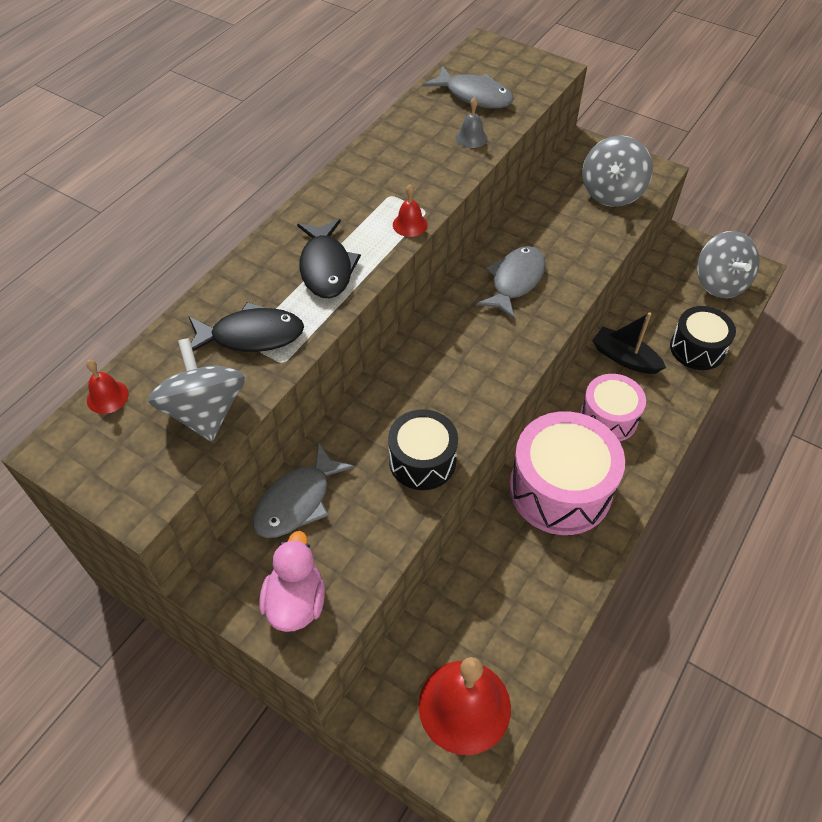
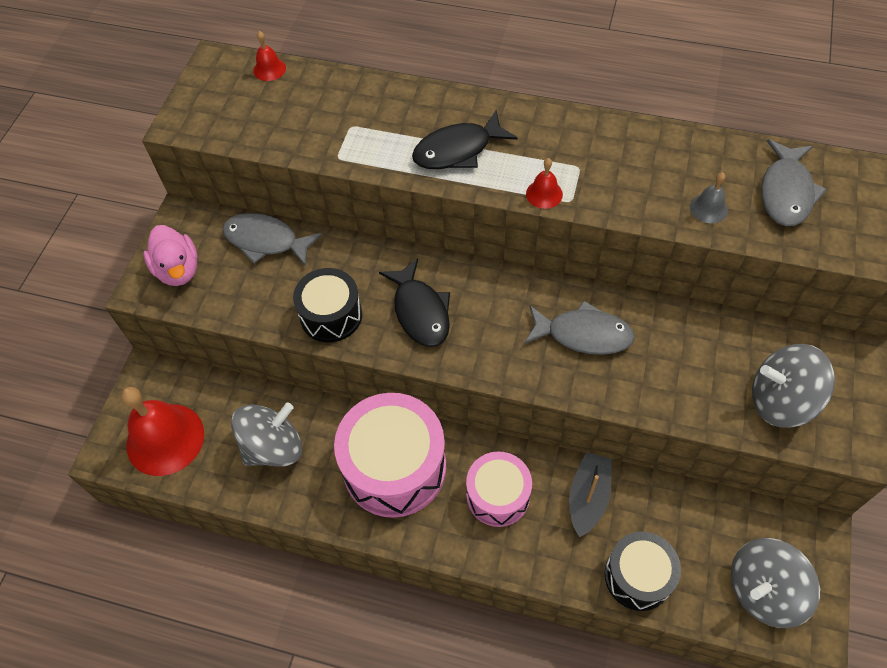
camera: 75 degrees right, 5 degrees up
grey spinning top [148,338,245,442] -> grey spinning top moved to [231,403,302,466]
black fish [189,302,304,352] -> black fish moved to [379,258,450,347]
pink duck [259,531,325,632] -> pink duck turned 75 degrees clockwise [143,225,198,286]

